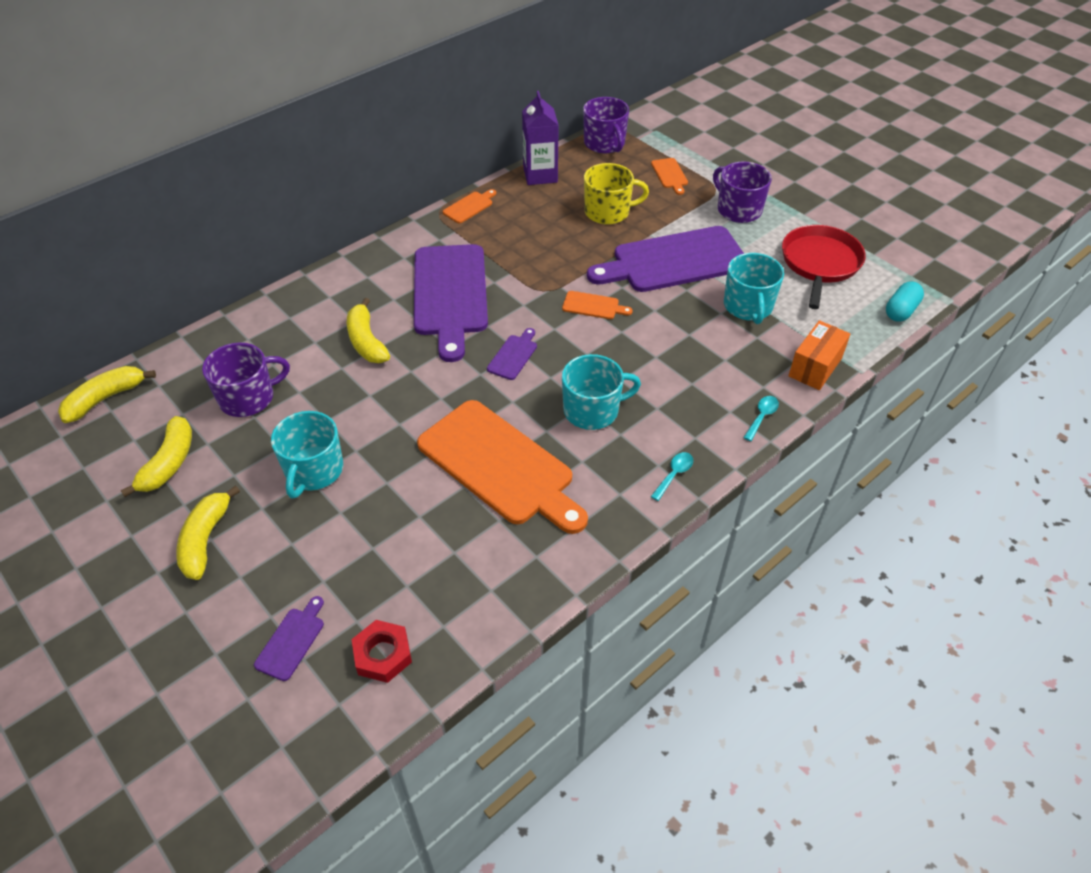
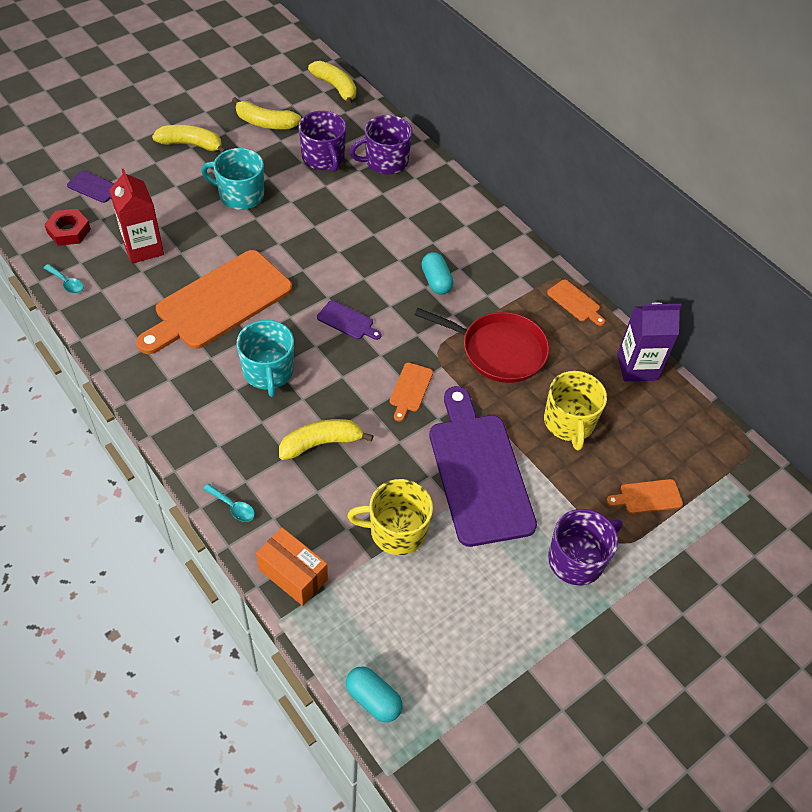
camera: 90 degrees right, 5 degrees up
yellow banana [347,298,390,363] -> yellow banana moved to [279,419,374,460]
purple cutting board [414,244,488,362] -> turquoise capsule [421,252,453,294]
purple mug [583,97,629,153] -> purple mug moved to [350,115,412,174]
turquoise spoon [651,452,693,501] -> turquoise spoon moved to [43,264,84,294]
turquoise mug [724,253,784,324] -> yellow mug [347,479,433,555]
red pan [782,225,866,309] -> red pan moved to [414,308,549,383]
none -> red carton [110,168,164,264]

